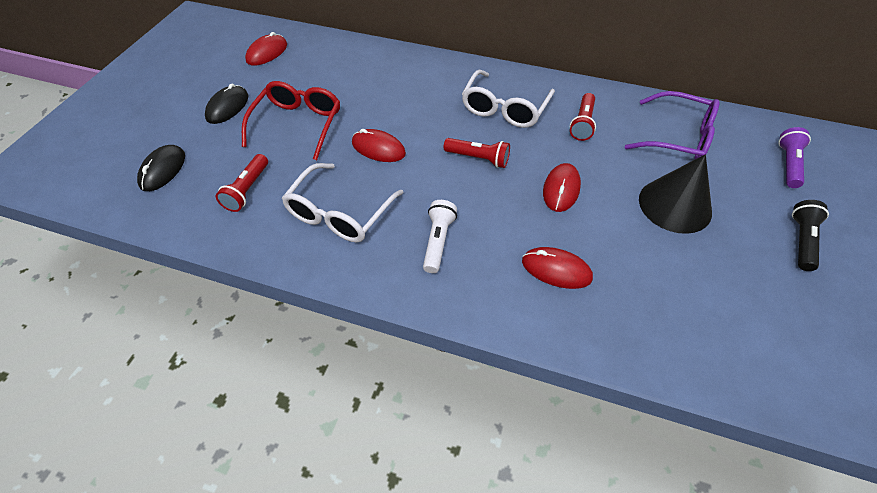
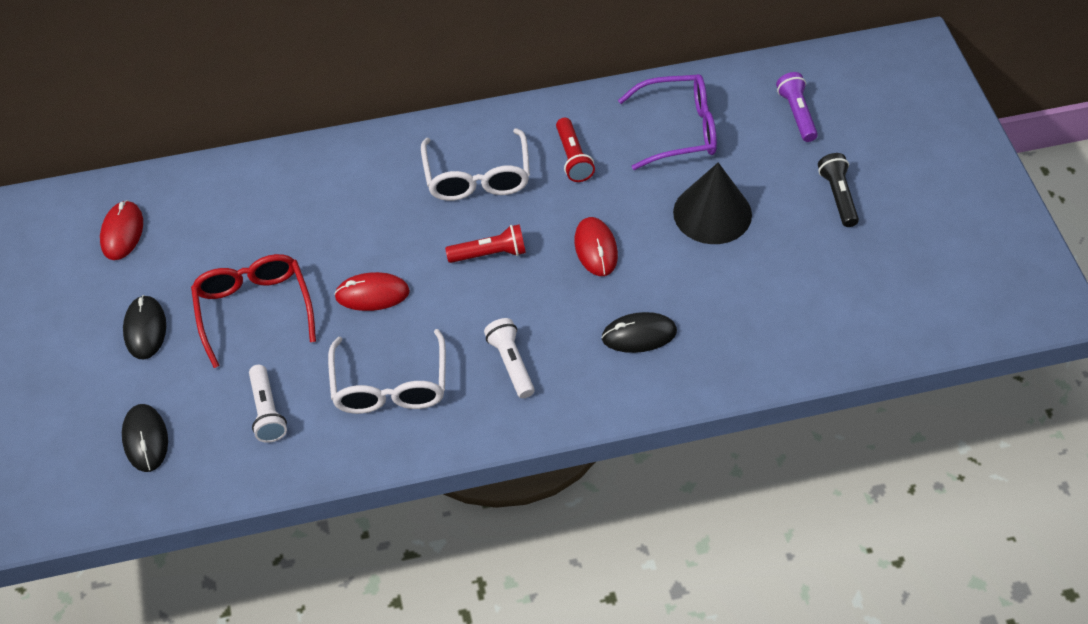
camera: 30 degrees left, 0 degrees up
red flashlight [216,154,268,212] -> white flashlight [249,365,287,443]
red mouse [522,247,593,289] -> black mouse [601,312,677,353]

